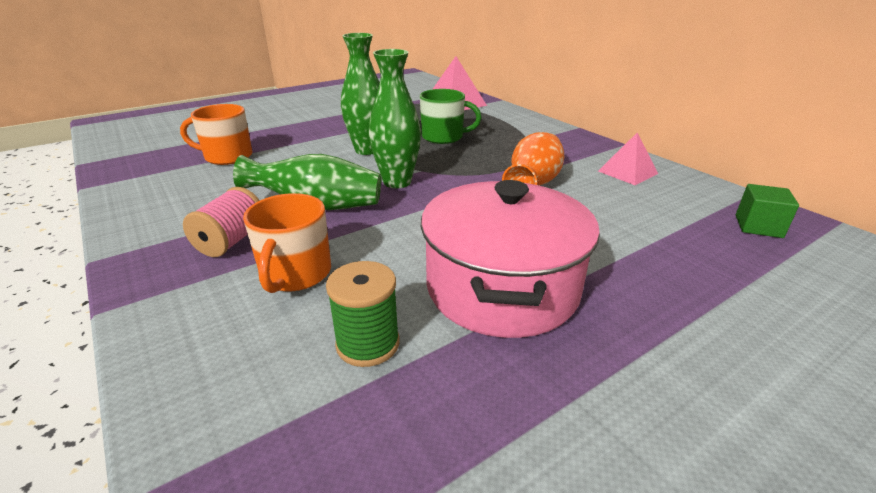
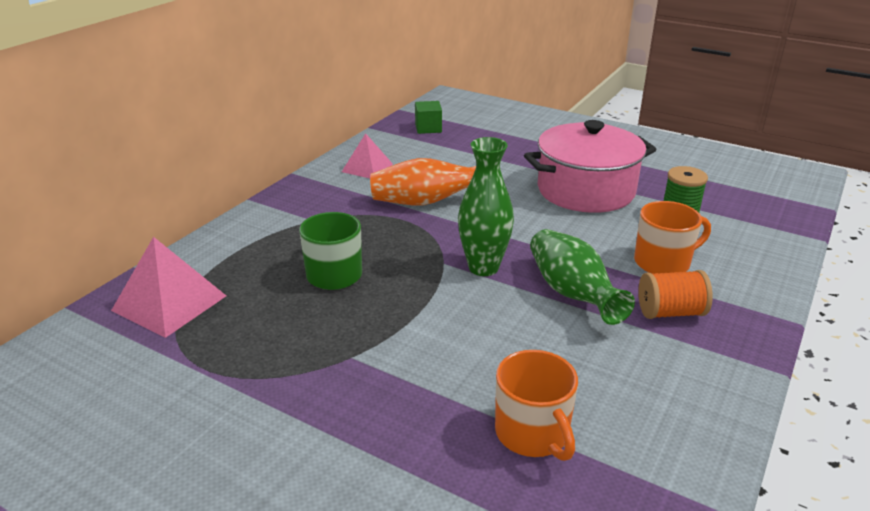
camera: 115 degrees left, 0 degrees up
pink spool [183,187,260,257] -> orange spool [638,270,713,319]
green vase [341,33,380,155] -> none

